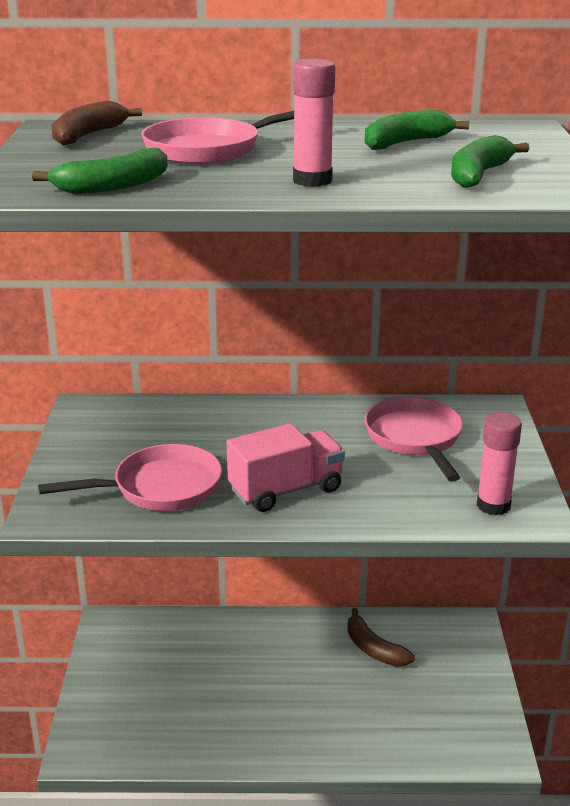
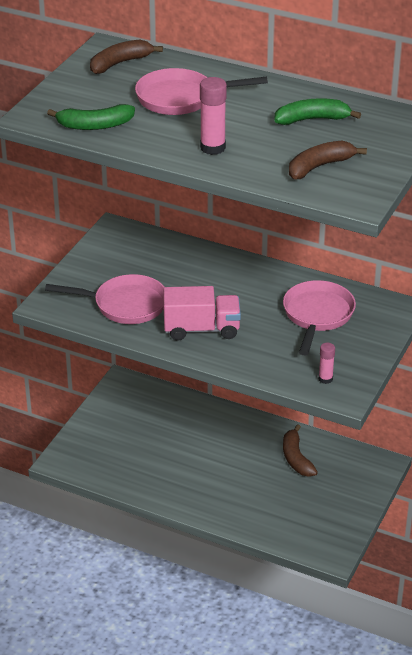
camera: 25 degrees right, 10 degrees up
green banana [451,135,529,188] -> brown banana [289,141,367,180]
pink glue stick [477,412,522,515] -> pink glue stick [319,343,335,384], size x0.60

